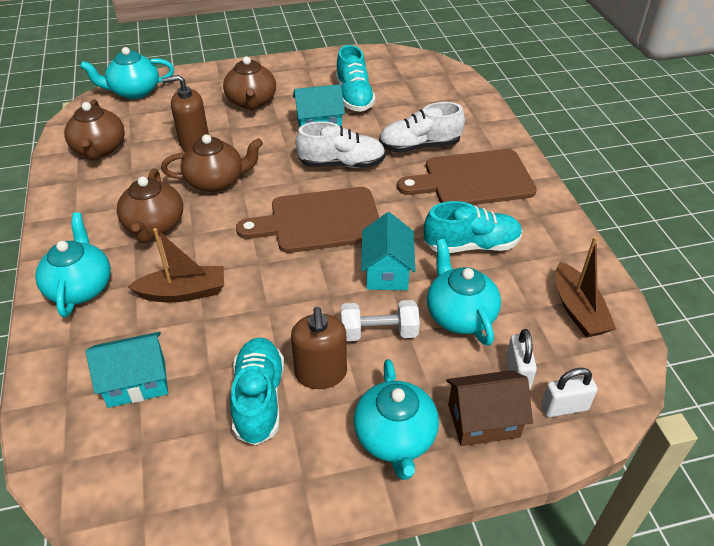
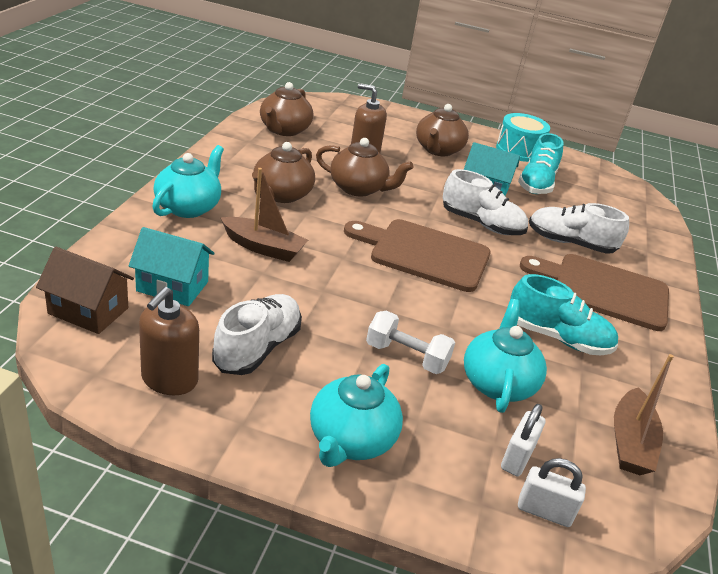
camera: 25 degrees right, 10 degrees down
turquoise teapot [80,47,174,99] -> none
turquoise shoe [230,338,284,445] -> white shoe [212,294,302,375]
brown soap dispenser [291,307,347,389] -> brown soap dispenser moved to [139,287,199,395]
turquoise house [361,212,415,290] -> none
brown house [446,370,533,446] -> brown house moved to [36,247,134,334]
none -> turquoise drum [496,113,550,162]

